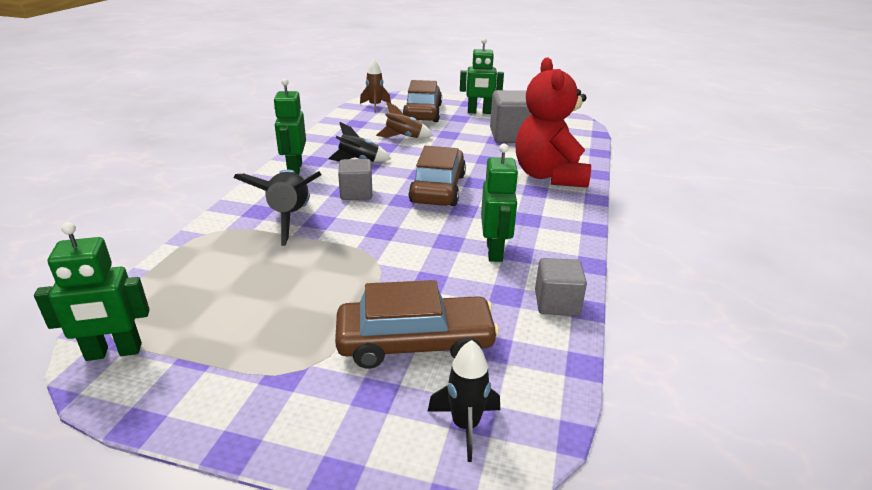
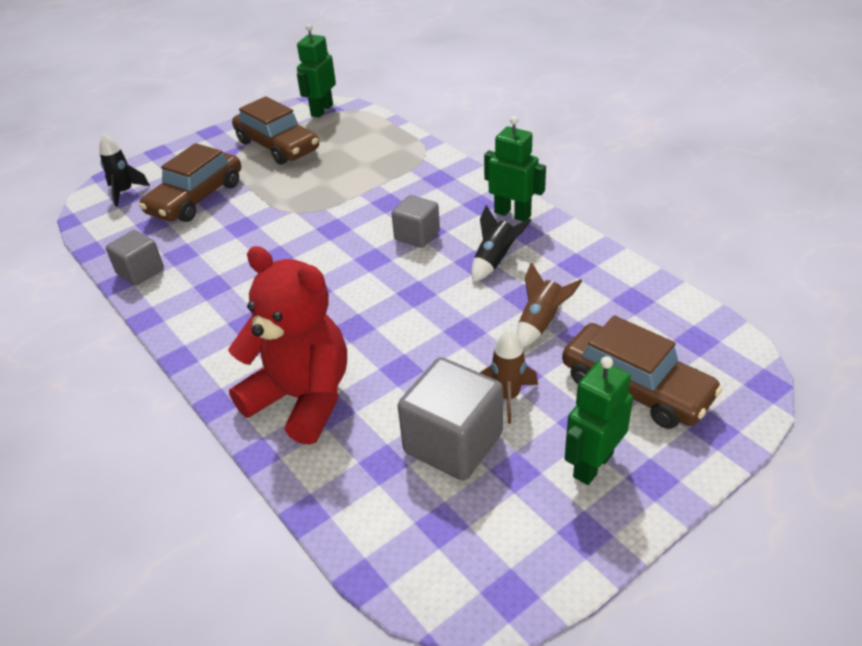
camera: 130 degrees right, 10 degrees up
black rocket [234,170,321,246] -> none
brown rocket [360,59,391,113] -> brown rocket moved to [480,329,538,424]
brown car [408,146,466,206] -> brown car moved to [232,96,319,165]
green robot [481,144,519,262] -> none

